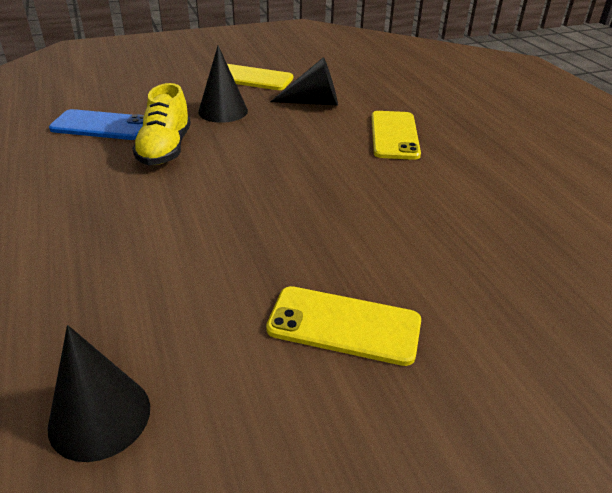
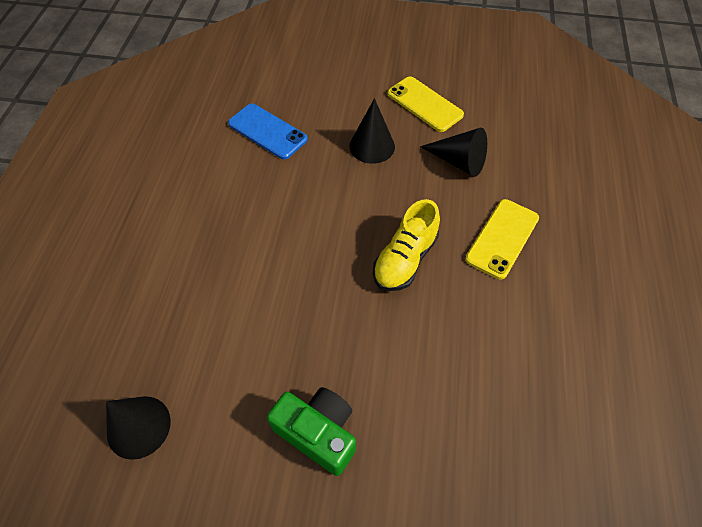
camera: 30 degrees right, 20 degrees up
yellow shoe [132,83,191,165] -> yellow shoe moved to [373,199,440,291]
yellow phone [266,286,421,366] -> green camera [267,387,356,476]

